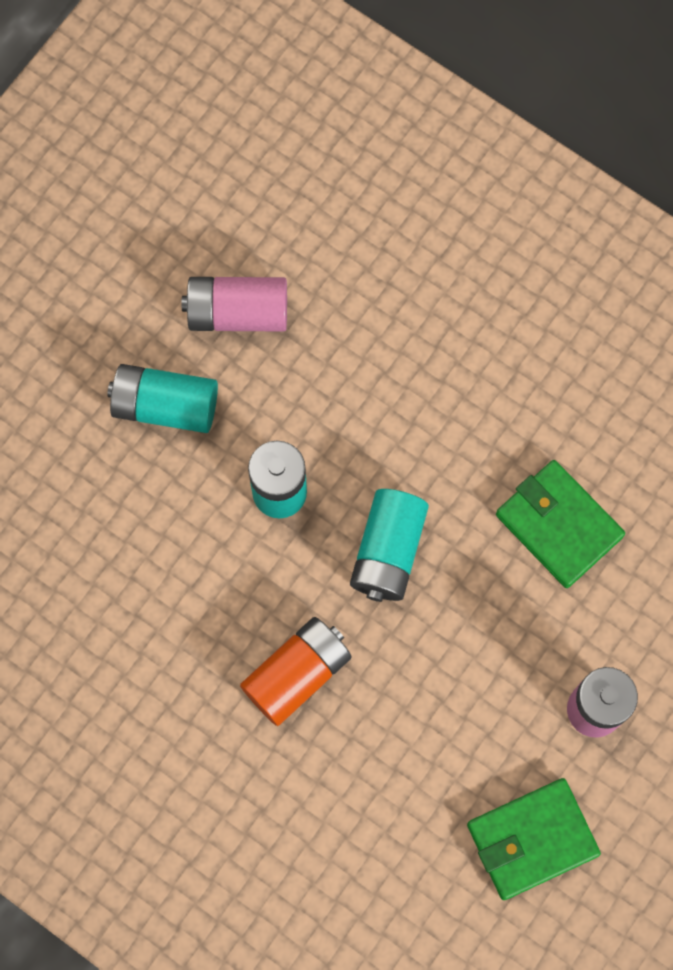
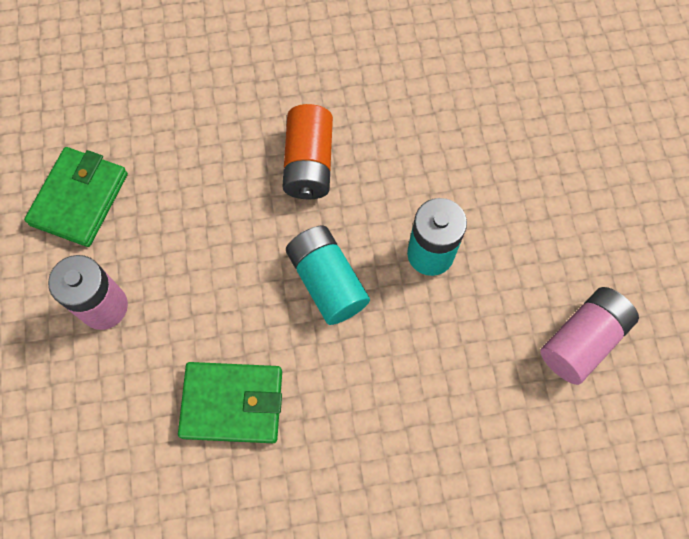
camera: 135 degrees right, 5 degrees down
turquoise battery [107,364,218,433] -> none

